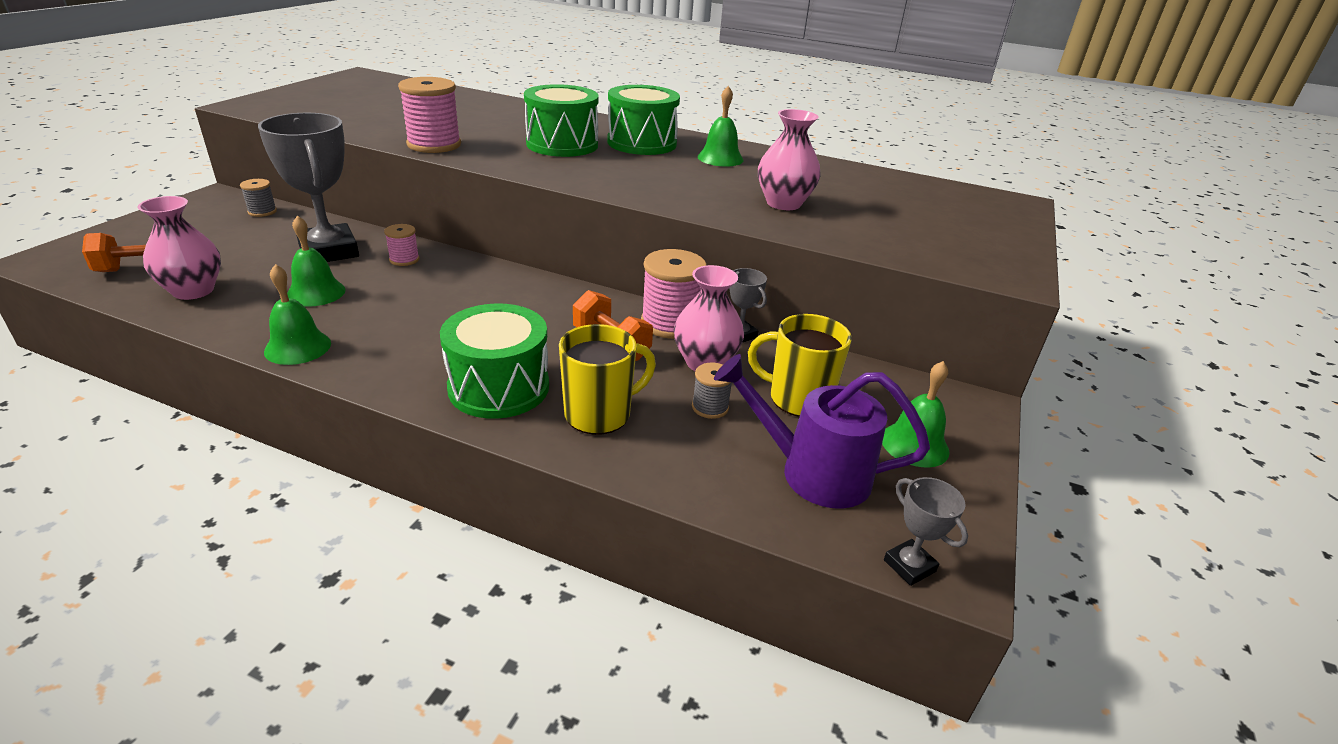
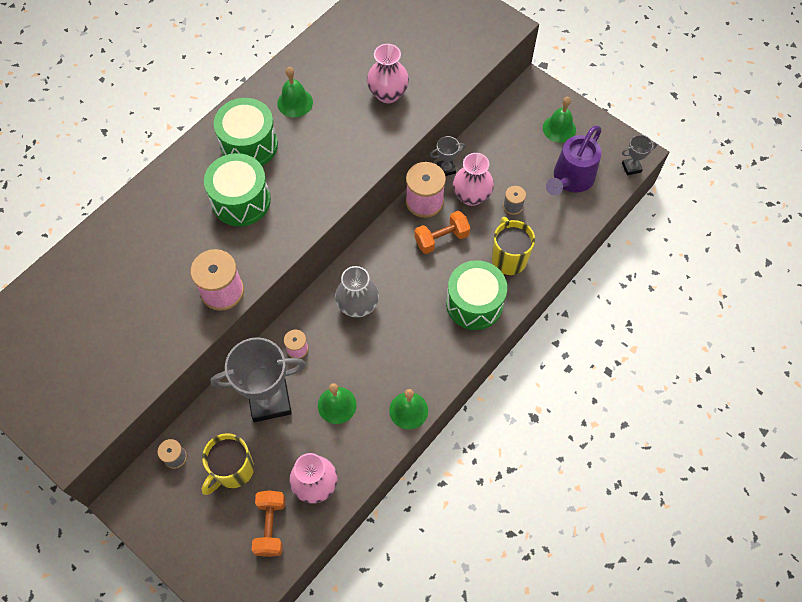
camera: 70 degrees left, 30 degrees up
yellow mug [748,314,852,417] -> yellow mug moved to [202,433,254,495]
none -> grey vase [335,266,379,317]

